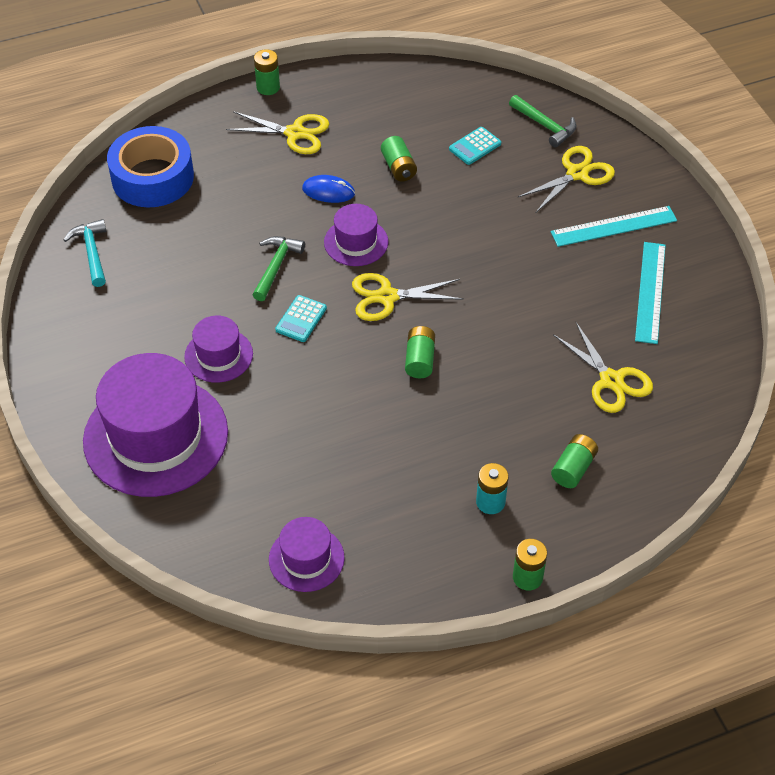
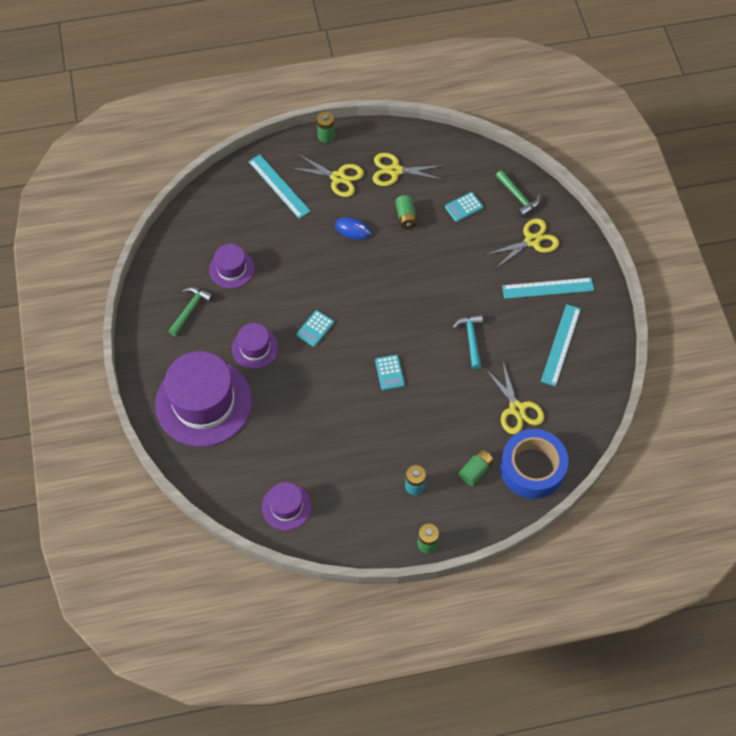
camera: 10 degrees right, 10 degrees up
turquoise hammer [64,219,106,287] -> turquoise hammer moved to [452,314,483,369]
blue tape [107,126,194,207] -> blue tape moved to [500,429,568,499]
green hammer [253,236,305,301] -> green hammer moved to [168,287,214,336]
purple hat [324,204,388,266] -> purple hat moved to [209,244,254,289]
yellow scissors [352,273,464,321] -> yellow scissors moved to [373,153,445,186]
green battery [405,326,435,378] -> turquoise calculator [375,355,405,390]
none -> turquoise ruler [248,155,311,219]

